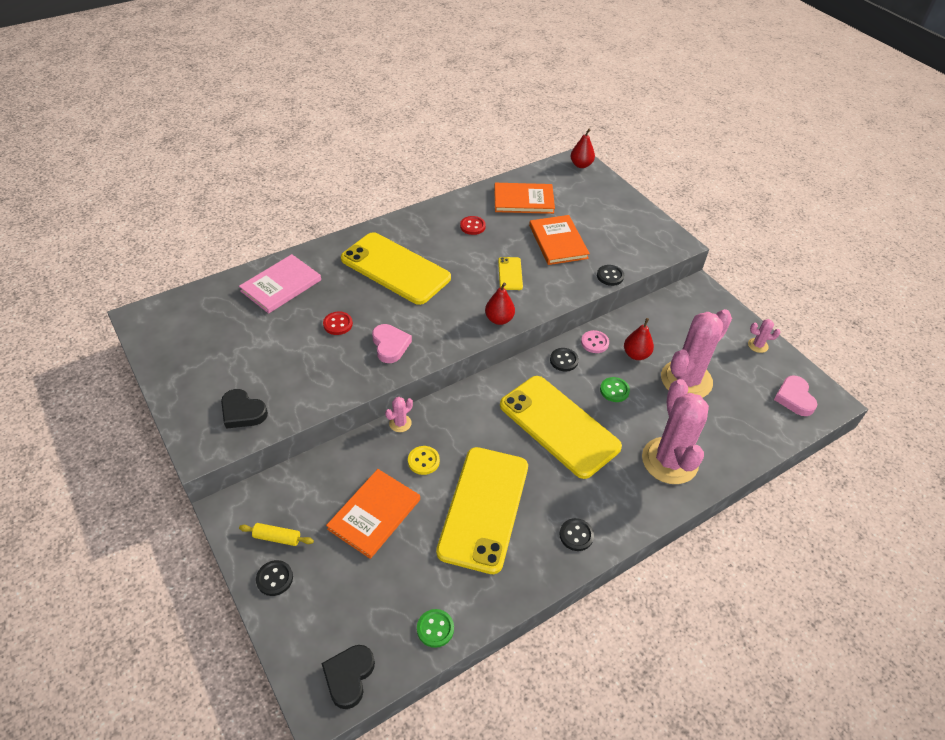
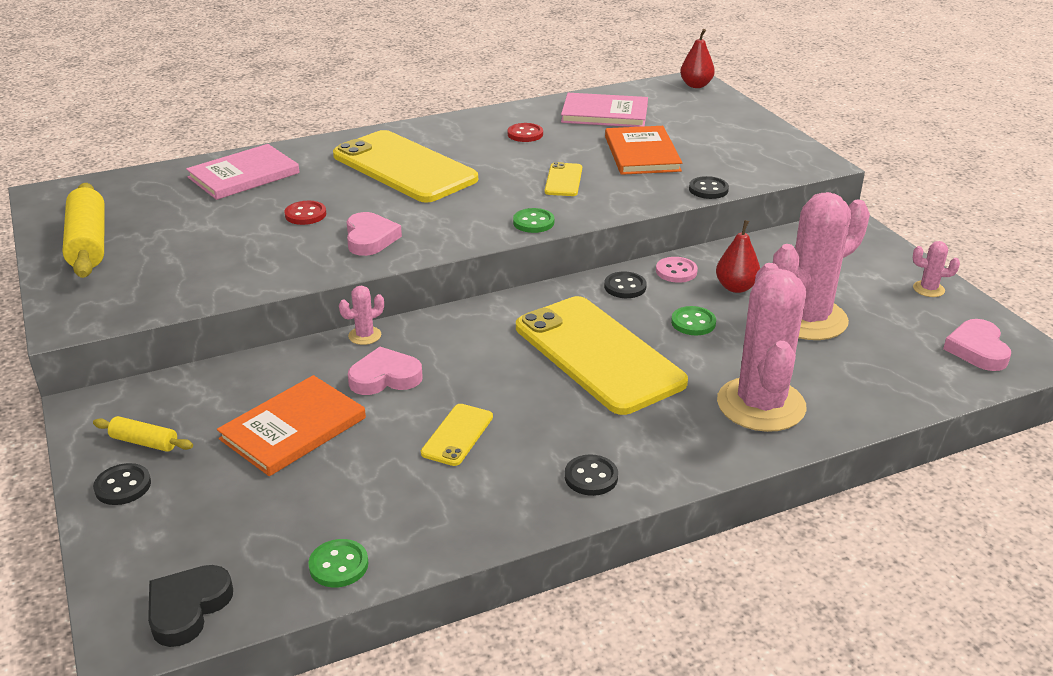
camera: 10 degrees right, 15 degrees down
black heart [221,389,268,429] -> none
yellow button [408,446,440,475] -> pink heart [348,347,422,395]
yellow phone [436,447,528,574] -> yellow phone [421,404,493,466], size x0.43
red pear [485,283,515,325] -> green button [513,208,554,233]
orange book [494,183,555,214] -> pink book [561,93,648,127]
none -> yellow rolling pin [62,183,105,278]

